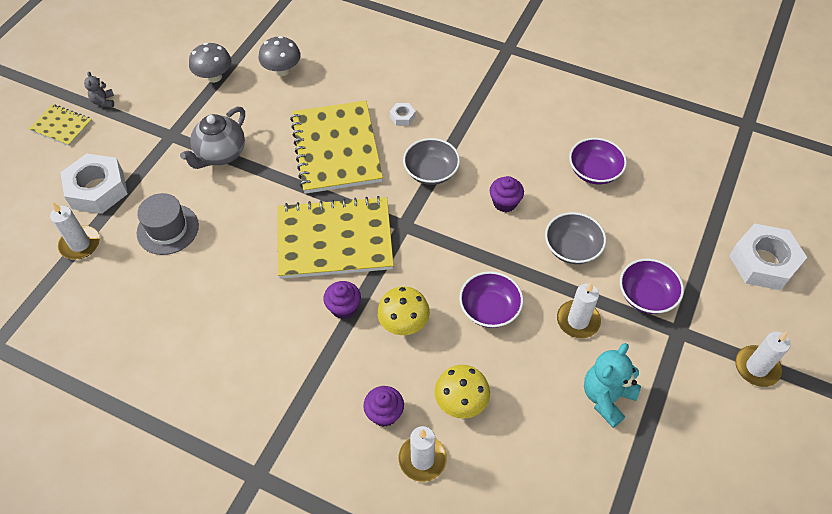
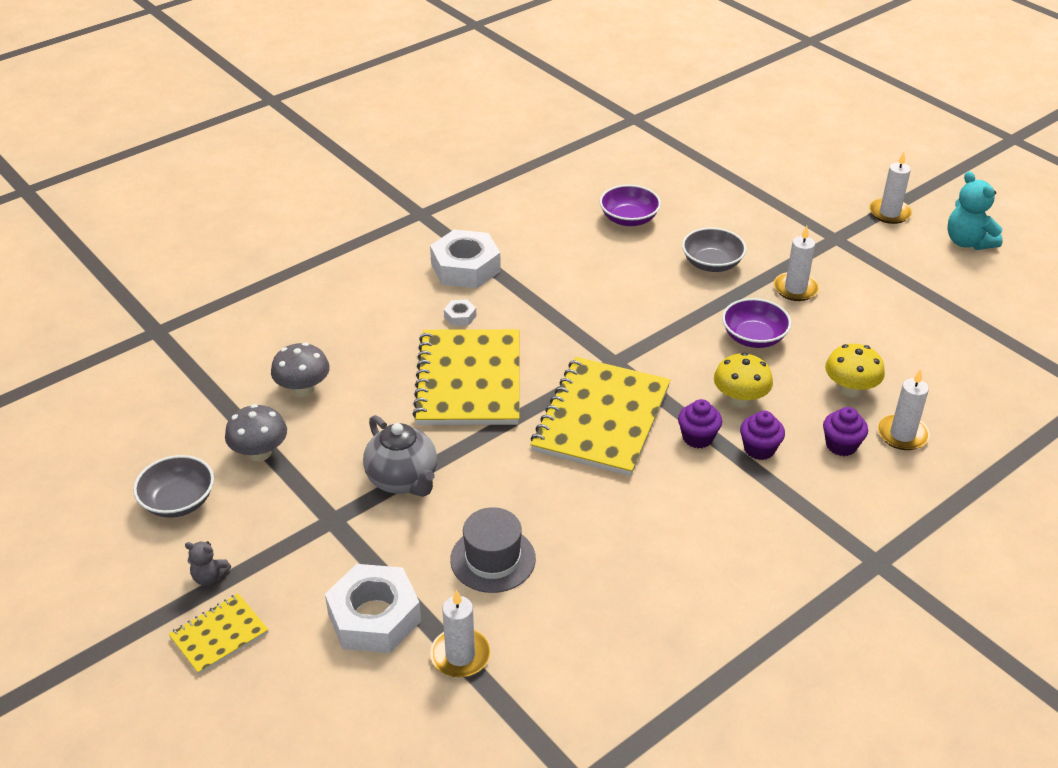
camera: 65 degrees left, 15 degrees down
yellow notebook [290,101,383,194] -> yellow notebook turned 75 degrees clockwise [413,329,519,425]
grey bowl [403,138,460,185] -> grey bowl moved to [133,455,214,518]
purple cupcake [490,176,524,212] -> purple cupcake moved to [740,411,785,460]
turquoise teddy bear [584,343,641,428] -> turquoise teddy bear moved to [947,171,1003,250]
purple bowl [620,259,684,314] -> none
white nut [729,224,807,290] -> white nut moved to [430,229,501,288]

